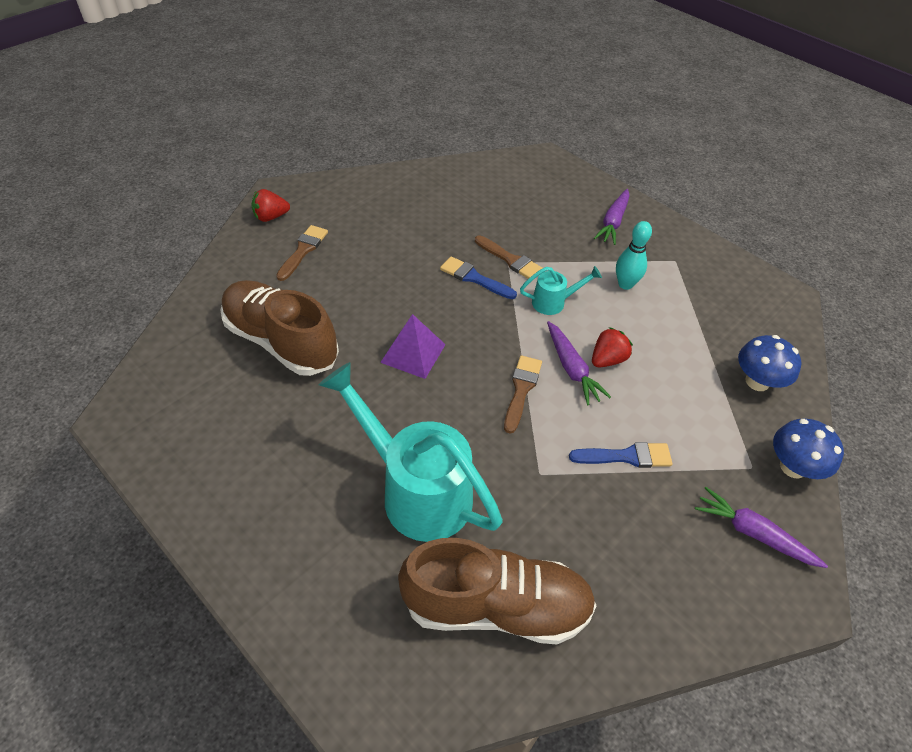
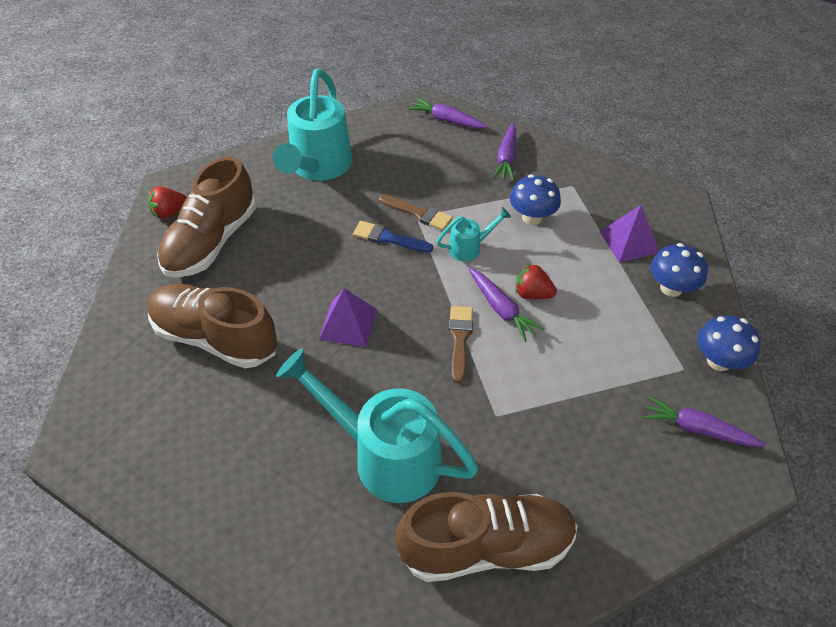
camera: 10 degrees left, 0 degrees up
brown brush [276,225,328,281] -> brown shoe [157,157,256,278]
blue brush [569,442,673,468] -> none
red strawberry [592,327,633,368] -> red strawberry turned 105 degrees counterclockwise [516,263,557,299]
turquoise bowling pin [616,221,652,290] -> blue mushroom [510,175,561,225]
none -> turquoise watering can [273,69,353,181]
none -> purple carrot [408,98,488,129]
none -> purple pyramid [600,205,659,262]

